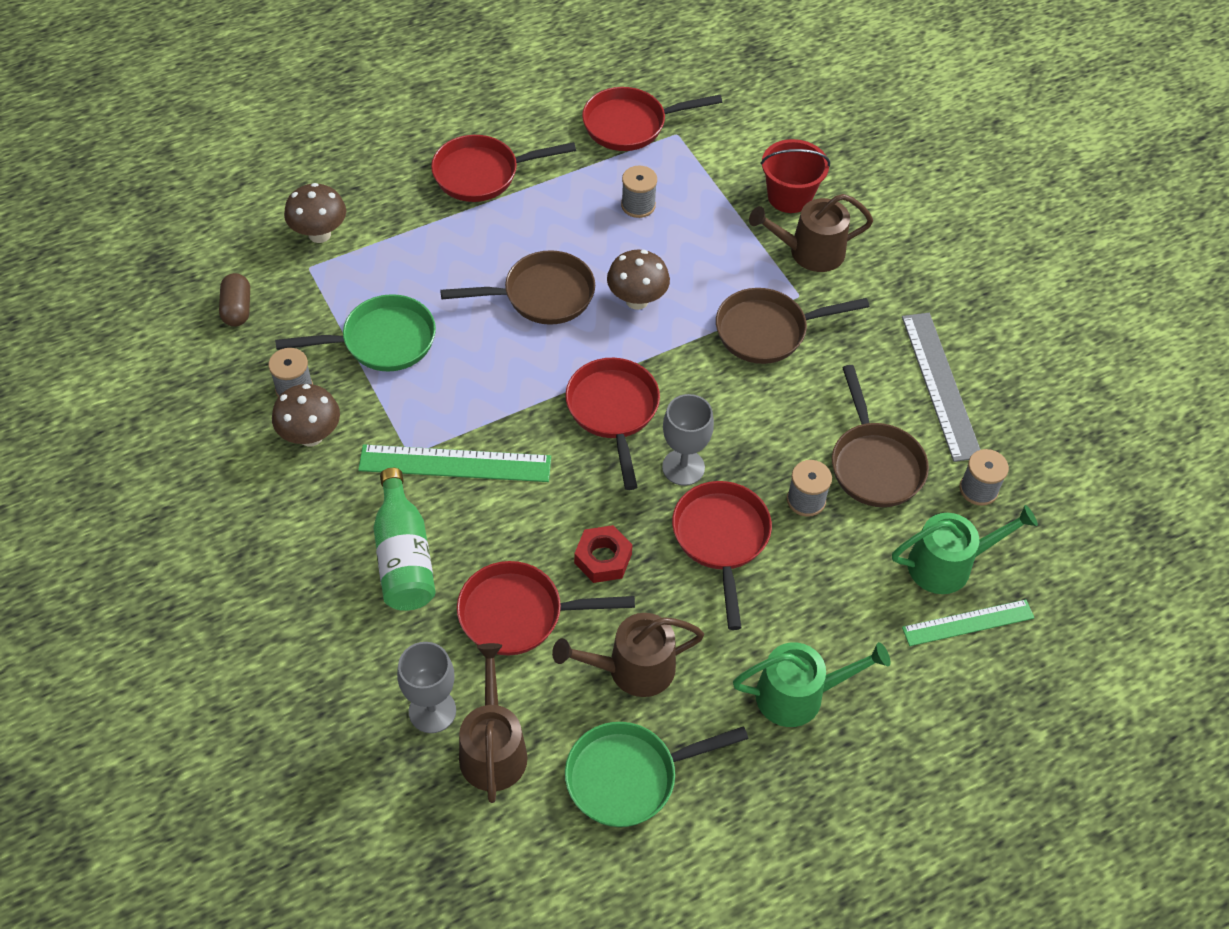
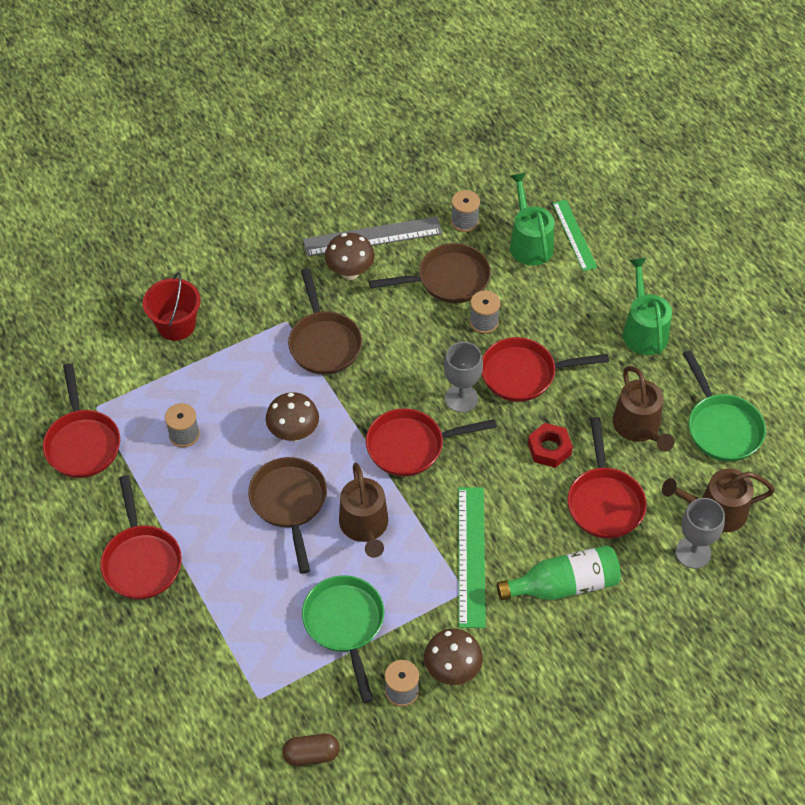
camera: 90 degrees left, 0 degrees up
brown mushroom [284,183,346,243] -> brown mushroom moved to [325,233,375,280]
brown watering can [749,194,873,272] -> brown watering can moved to [339,463,388,558]

